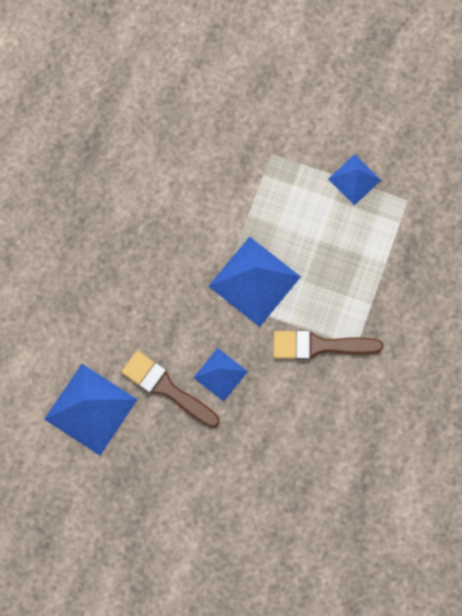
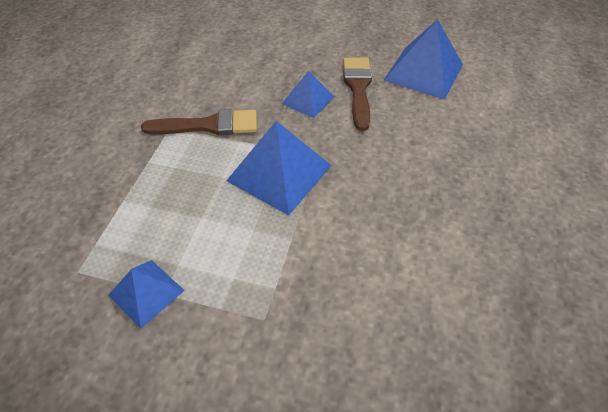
camera: 175 degrees right, 25 degrees down
brown brush [121,350,220,428] -> brown brush turned 120 degrees counterclockwise [343,57,372,131]

